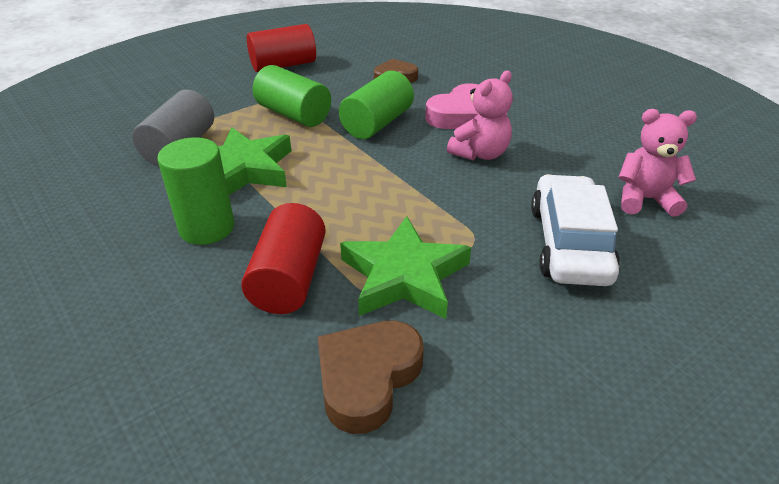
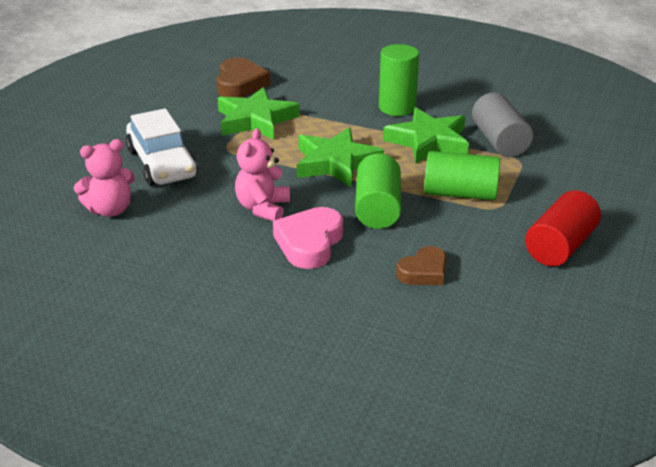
camera: 150 degrees right, 5 degrees down
red cylinder [241,203,326,314] -> none
none -> green star [297,127,384,188]

